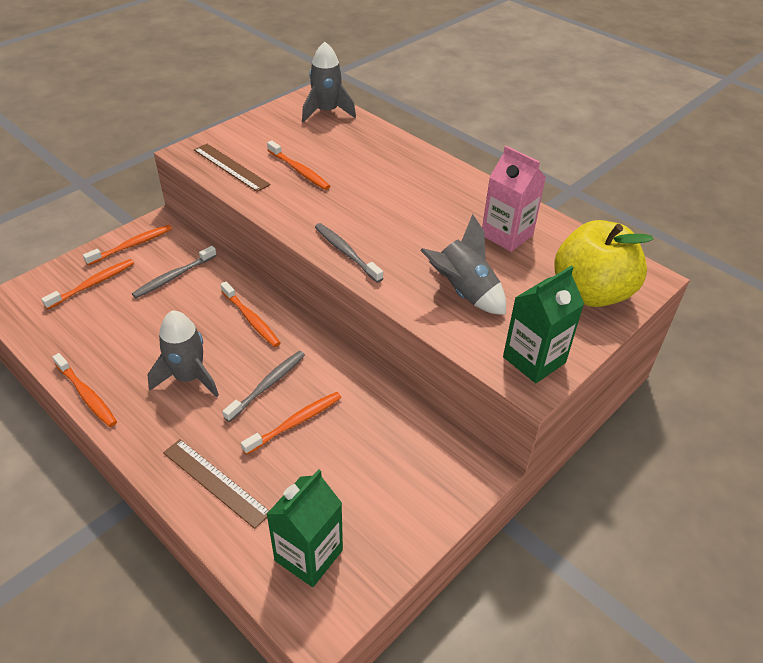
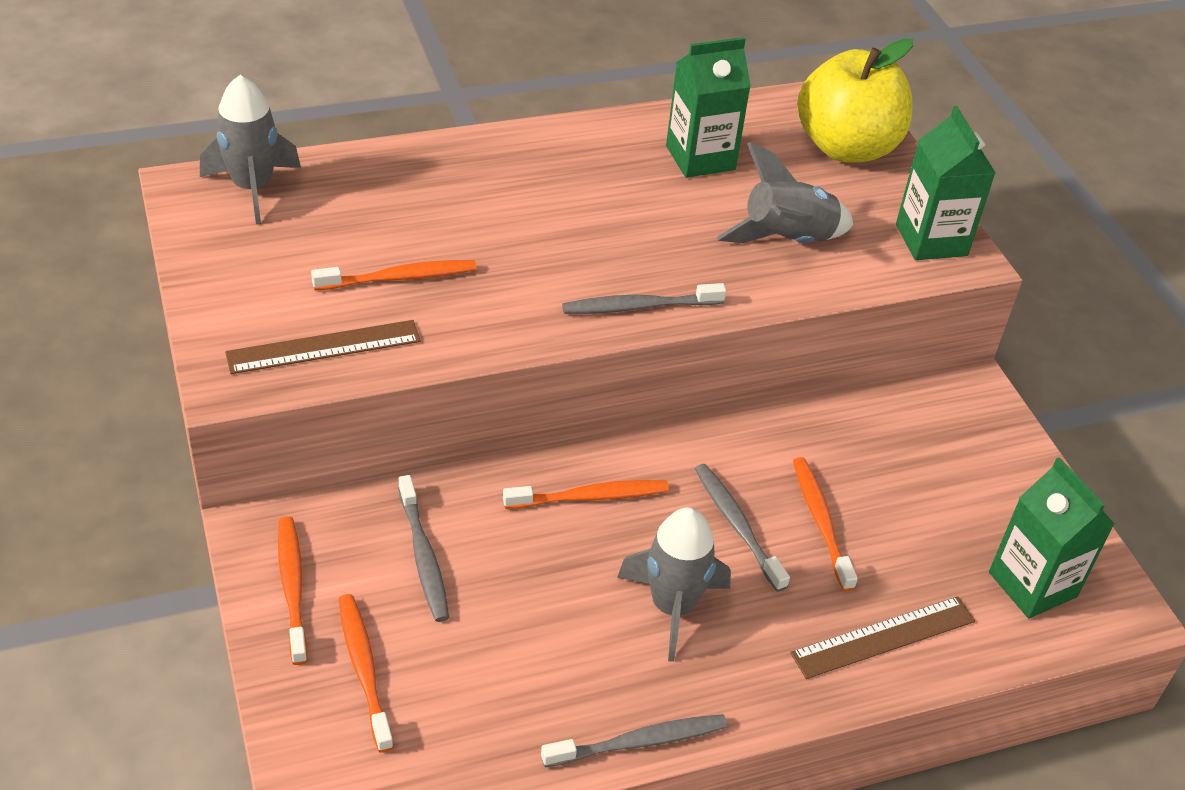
camera: 65 degrees left, 0 degrees up
orange toothbrush [52,353,117,427] -> grey toothbrush [541,714,727,767]
pink carton [482,146,546,252] -> green carton [666,37,751,178]

